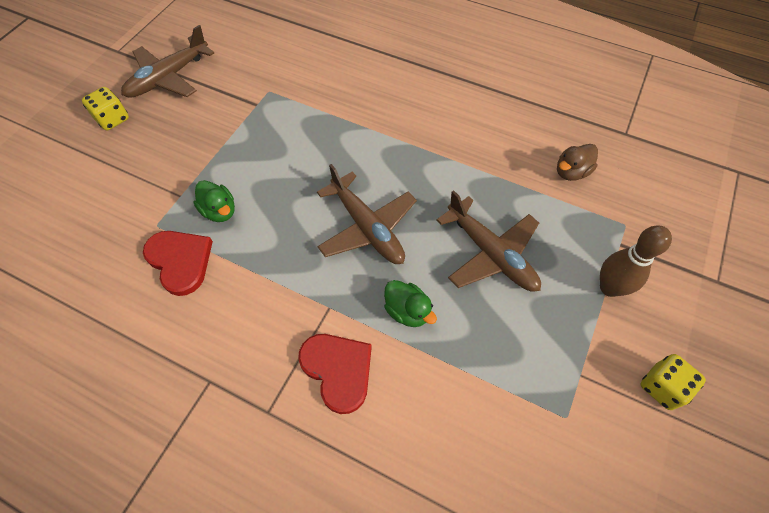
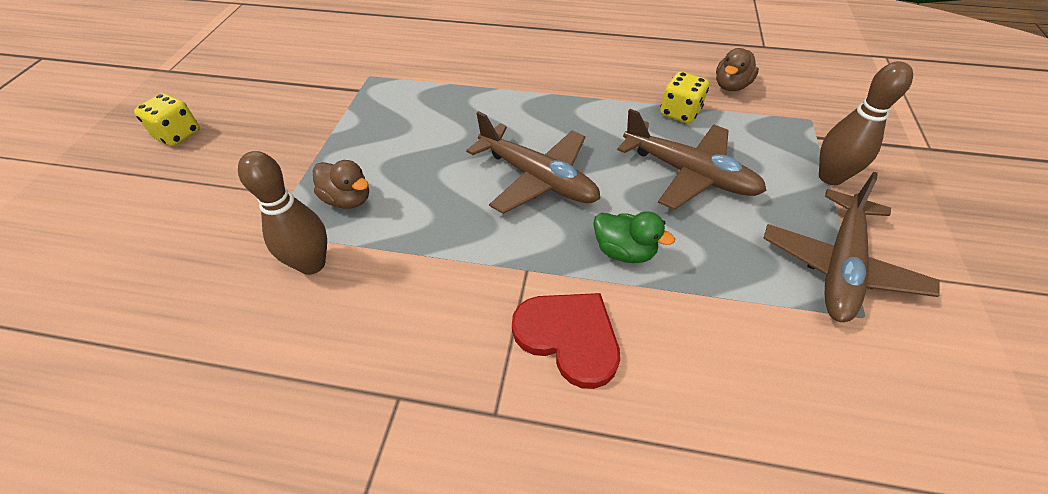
camera: 15 degrees left, 10 degrees down
brown plane [121,25,214,98] -> brown plane moved to [763,172,940,322]
red heart [143,231,213,296] -> brown bowling pin [238,151,327,275]
green duck [193,180,235,222] -> brown duck [313,160,369,209]
yellow dice [641,354,706,410] -> yellow dice moved to [660,72,709,123]

